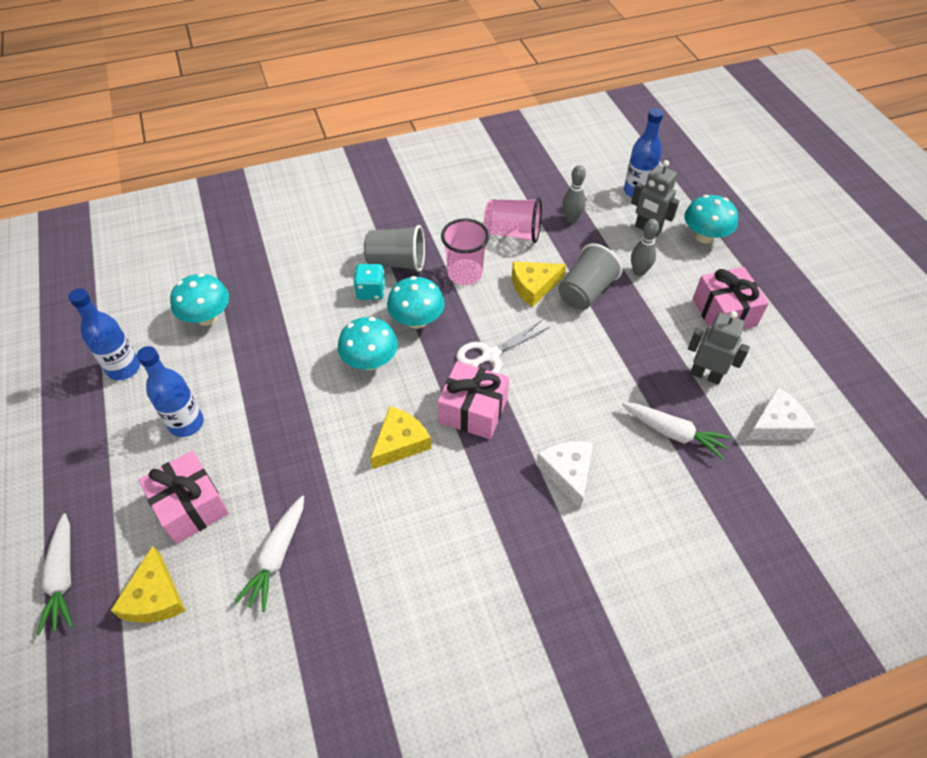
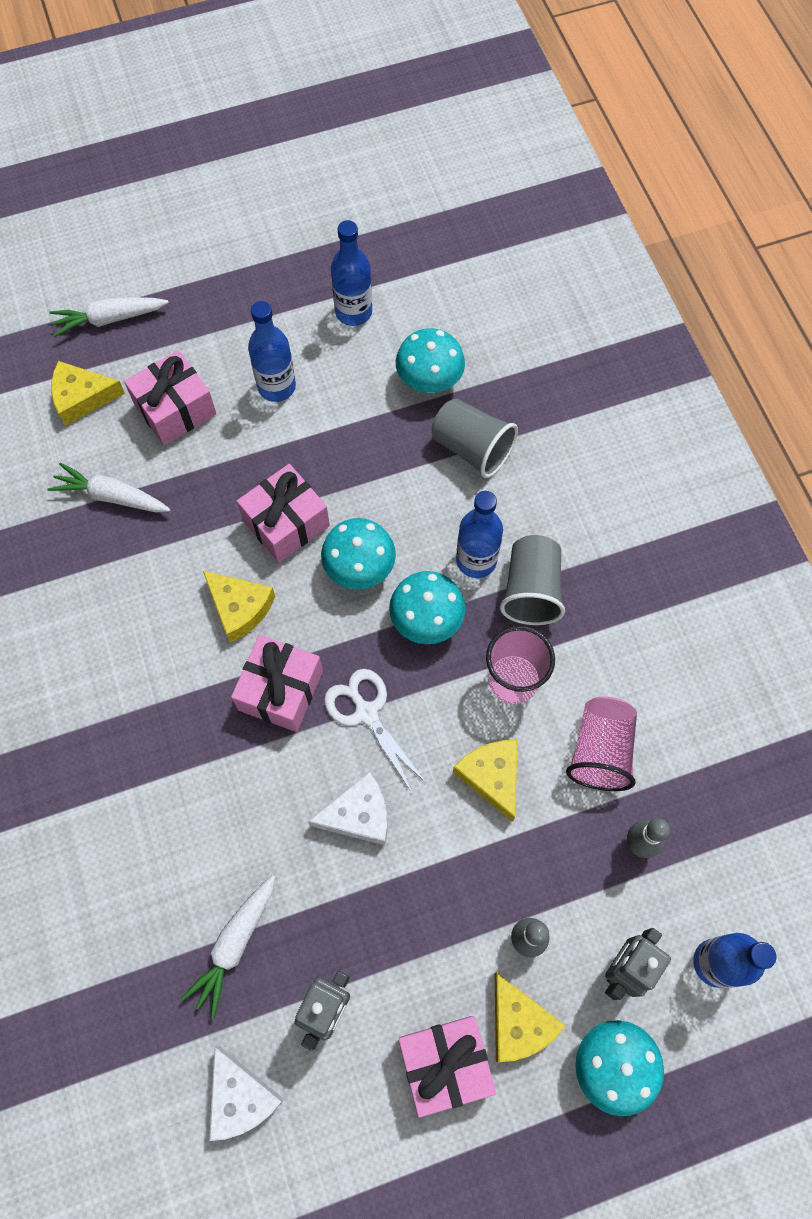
camera: 90 degrees right, 15 degrees up
turquoise dice [353,264,385,300] -> blue bottle [456,491,503,578]
white cheese [536,441,593,509] -> white cheese moved to [308,772,387,845]
grey cup [558,243,623,310] -> grey cup moved to [432,398,518,478]
none -> pink gift [237,464,330,563]
none -> yellow cheese [495,972,565,1062]

